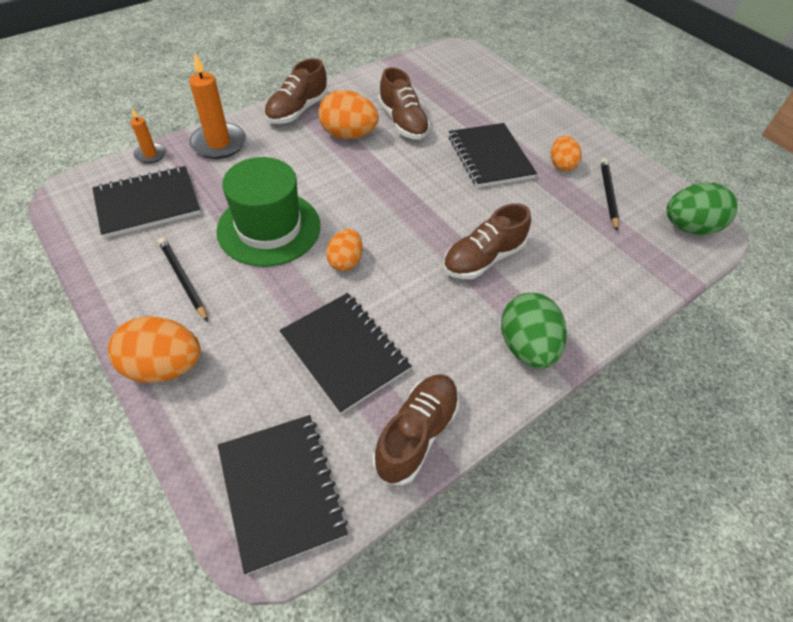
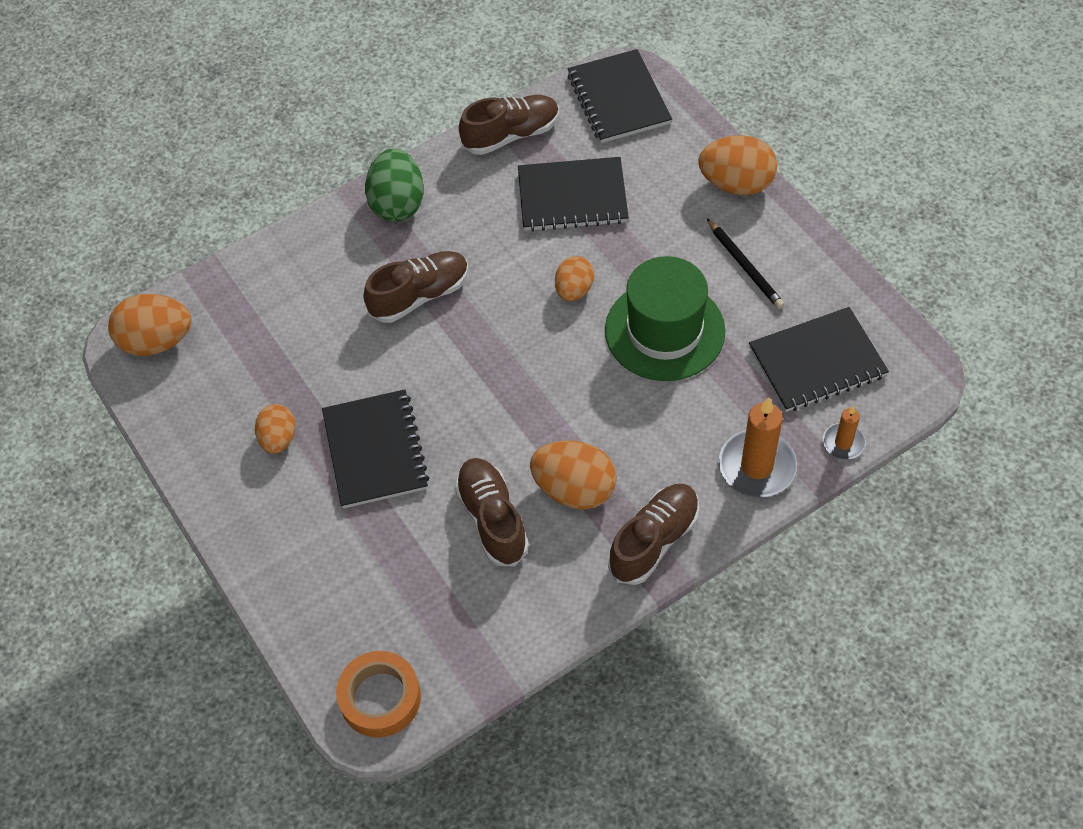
camera: 170 degrees left, 5 degrees up
black notebook [279,293,411,414] -> black notebook turned 60 degrees counterclockwise [518,157,629,232]
brown shoe [373,374,459,485] -> brown shoe turned 150 degrees counterclockwise [459,95,559,155]
black pencil [600,158,619,231] -> none
green egg [667,183,738,235] -> orange egg [108,294,191,356]
none -> orange tape [336,651,421,738]

